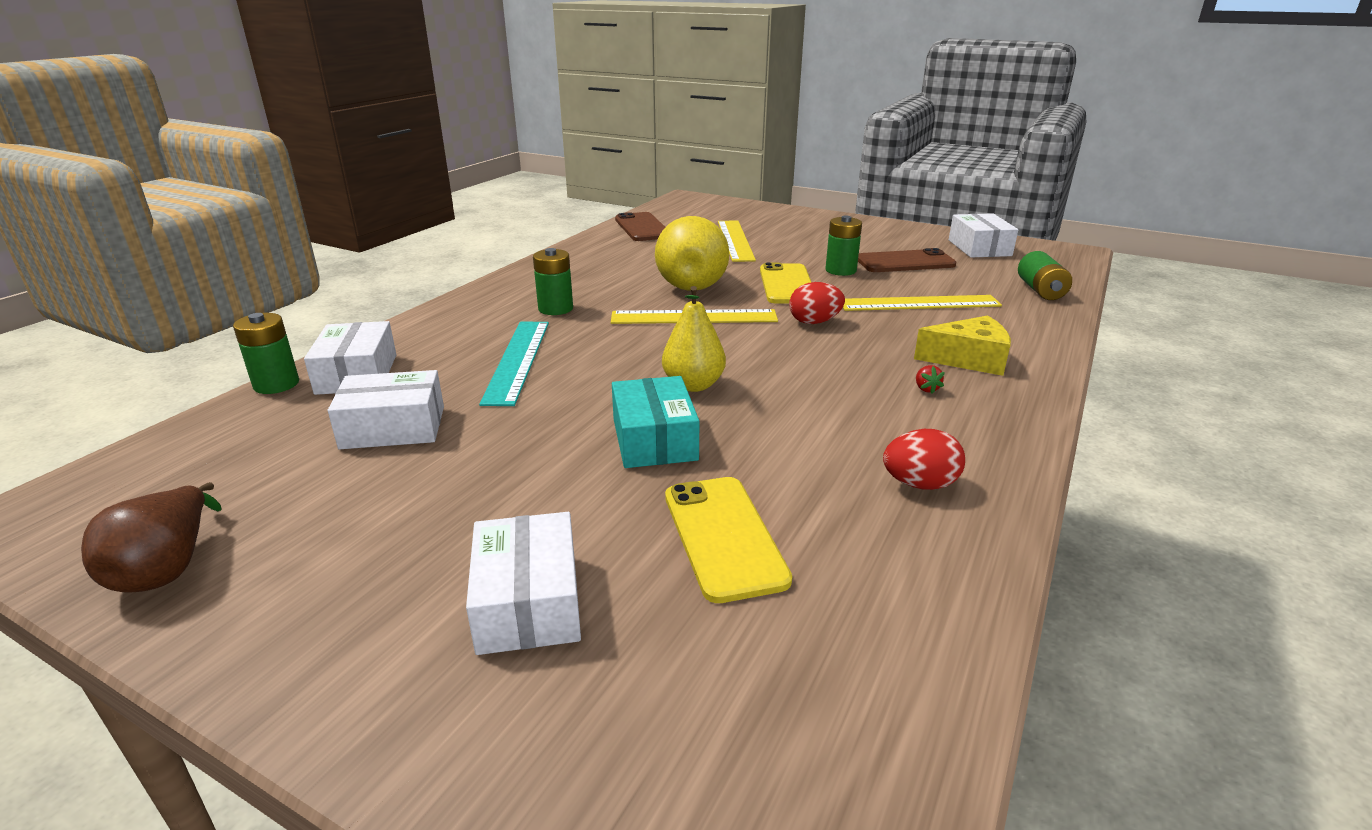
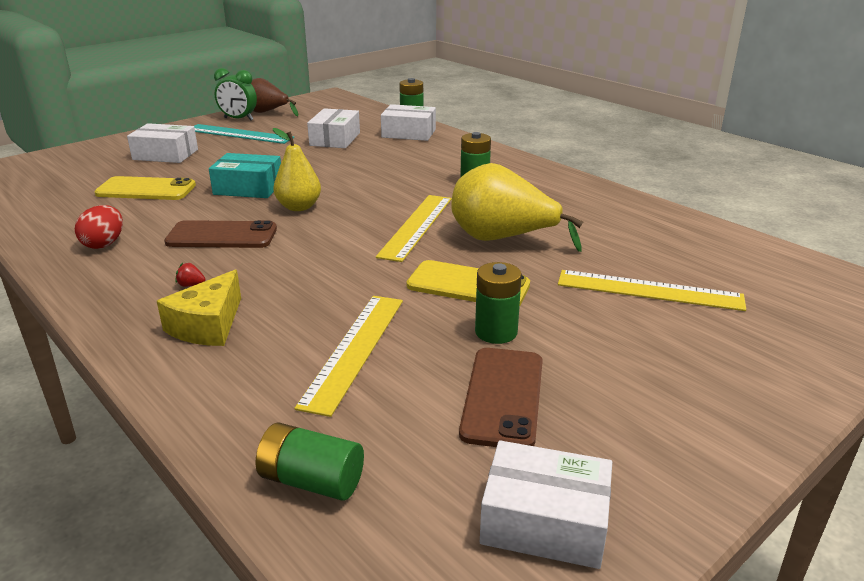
camera: 110 degrees right, 0 degrees up
turquoise ruler [479,322,549,406] -> turquoise ruler moved to [194,124,294,144]
brown phone [615,212,665,241] -> brown phone moved to [164,220,277,248]
red egg [789,282,845,324] -> none
none -> green clock [214,68,257,120]

